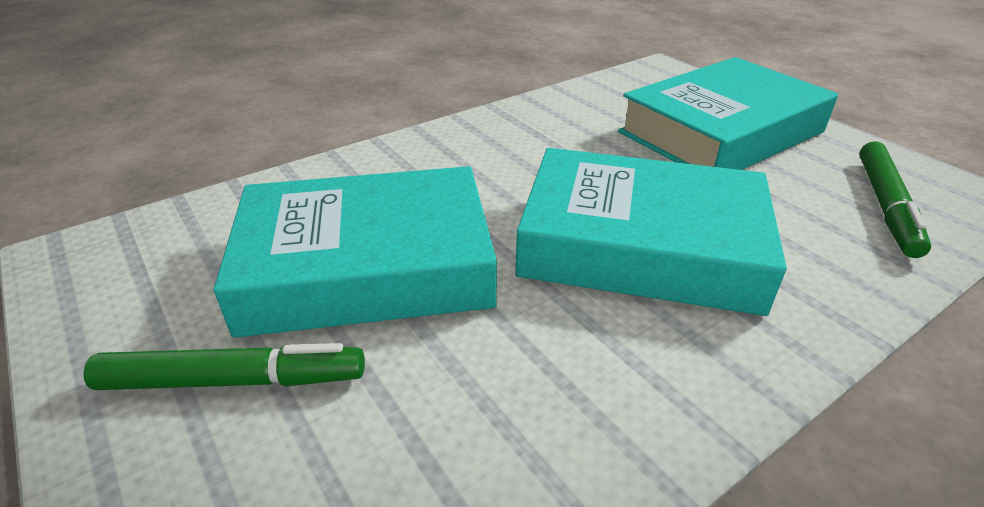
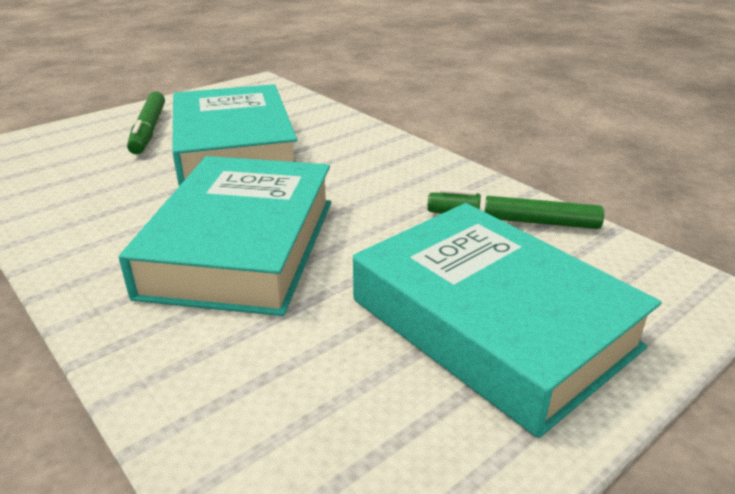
camera: 85 degrees right, 5 degrees down
green marker [859,141,931,258] -> green marker moved to [427,188,604,229]

